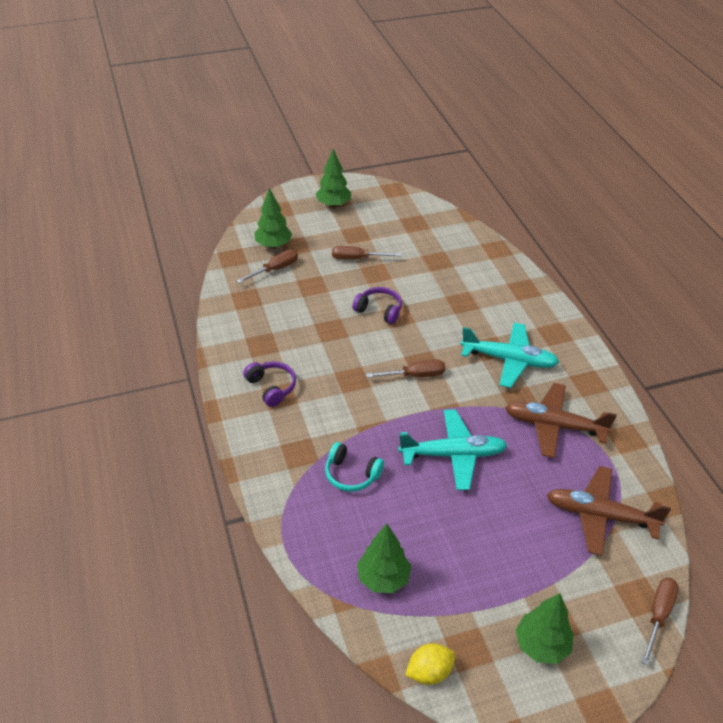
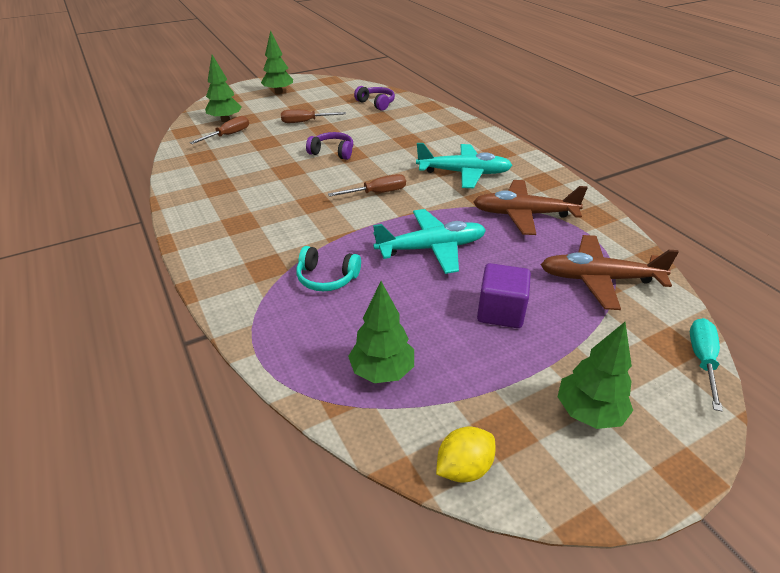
camera: 10 degrees left, 5 degrees down
purple headphones [243,361,296,407] -> purple headphones moved to [354,86,395,111]
brown screwdriver [641,577,679,666] -> turquoise screwdriver [690,318,723,411]
none -> purple cube [477,263,531,328]

